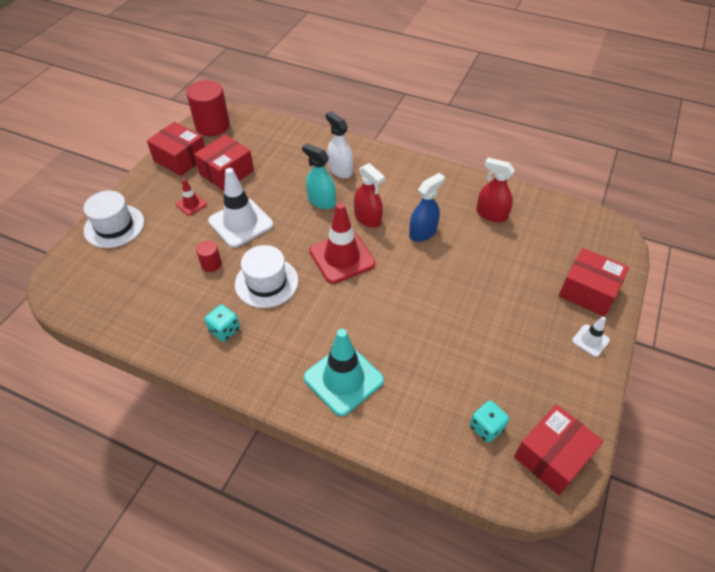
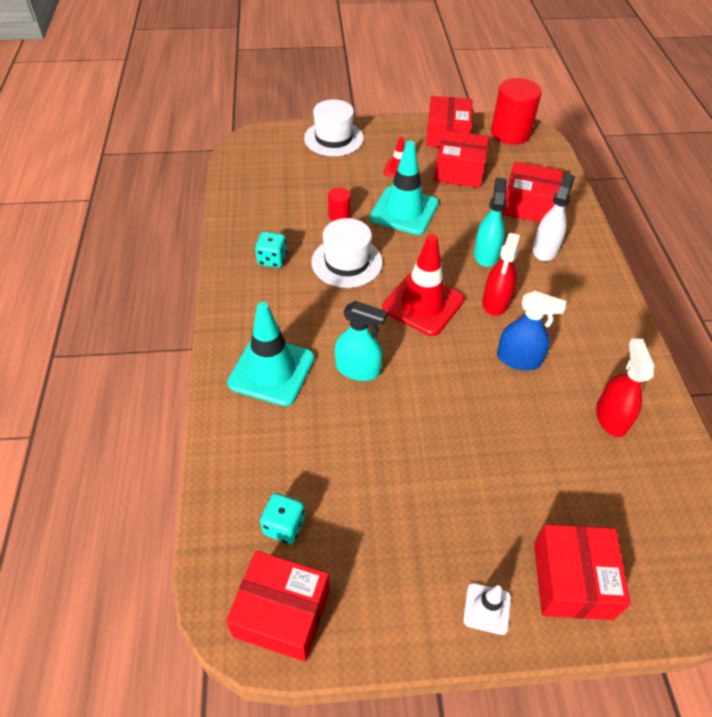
camera: 60 degrees right, 0 degrees up
white traffic cone [208,168,273,248] -> turquoise traffic cone [370,141,439,235]
none -> turquoise spray bottle [335,301,387,381]
none -> red box [502,162,563,222]

